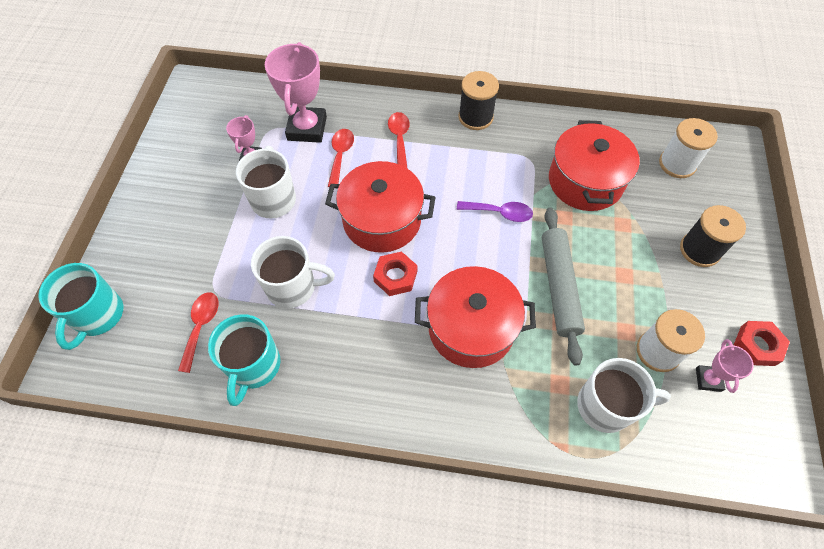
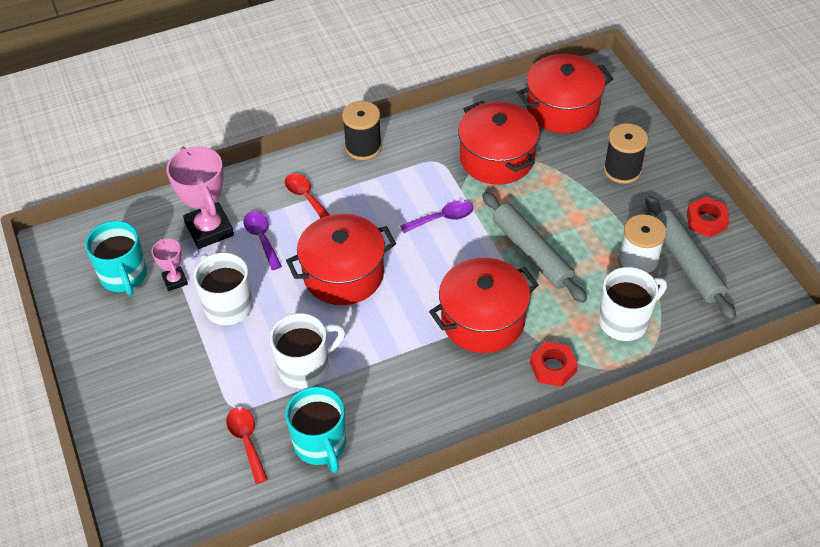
camera: 30 degrees left, 10 degrees down
turquoise mug [38,263,123,350] -> turquoise mug moved to [85,221,147,296]
red spoon [328,129,354,187] -> purple spoon [243,211,282,270]
red nut [373,251,417,296] -> red nut moved to [530,341,578,387]
white spool [659,118,718,178] -> red pot [517,54,613,133]
pink trophy [696,339,754,393] -> grey rolling pin [645,196,736,321]

